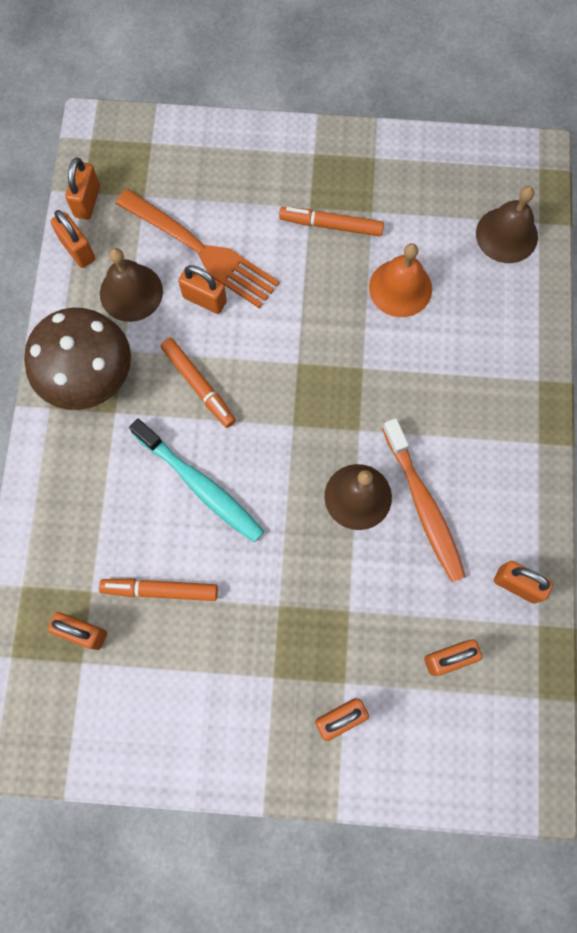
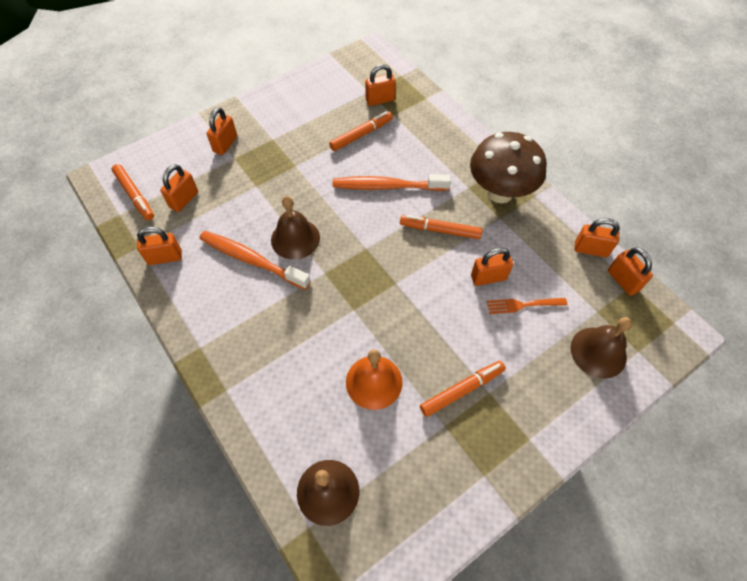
camera: 140 degrees right, 15 degrees down
brown bell [100,248,163,322] -> brown bell moved to [571,317,632,379]
orange fork [116,189,280,308] -> orange fork [487,298,567,314], size x0.50
turquoise toothbrush [129,419,264,543] -> orange toothbrush [332,174,451,191]
none -> orange marker [112,164,154,220]

